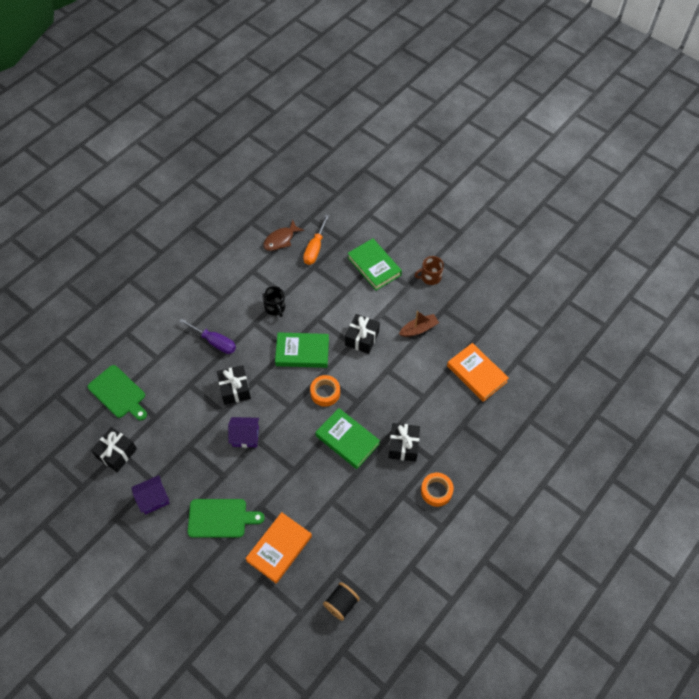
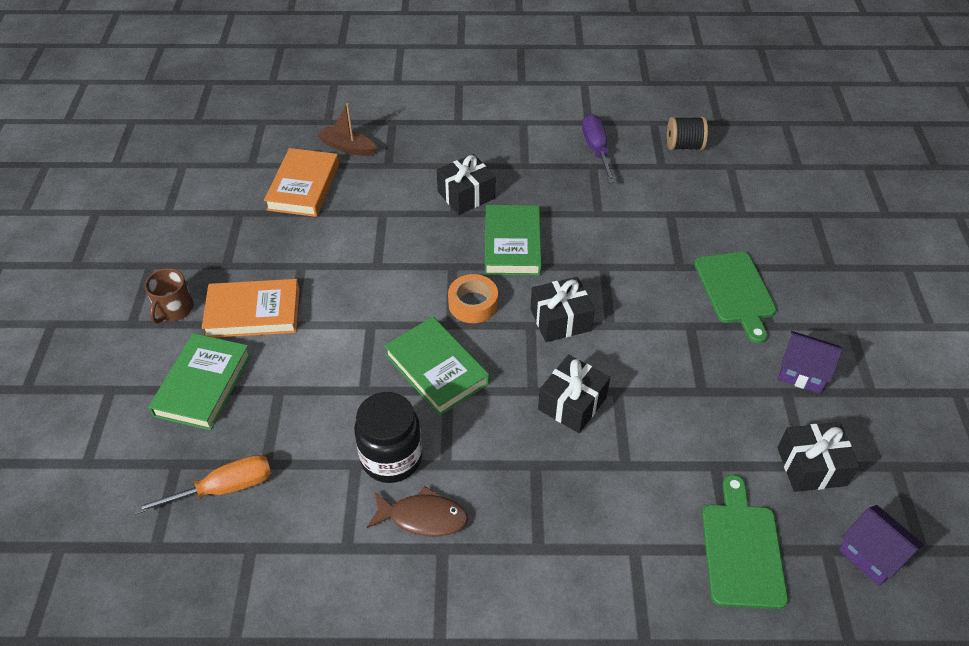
camera: 130 degrees left, 10 degrees down
purple screwdriver [179,318,236,354] -> purple screwdriver moved to [582,114,616,184]
green cutting board [188,499,265,538] -> green cutting board turned 150 degrees counterclockwise [694,252,776,343]
purple house [228,417,259,448] -> purple house moved to [839,505,924,586]
orange book [245,512,312,583] -> orange book moved to [202,279,300,338]
black mug [262,286,286,317] -> black jar [354,392,422,483]
brown fish [263,220,304,251] -> brown fish moved to [367,486,468,537]
black gift [345,314,380,354] -> black gift moved to [530,277,595,342]
brown boat [399,311,439,337] -> brown boat moved to [317,103,377,156]
brown mug [415,256,444,285] -> brown mug turned 75 degrees clockwise [145,268,194,323]
orange tape [421,473,454,507] -> none

